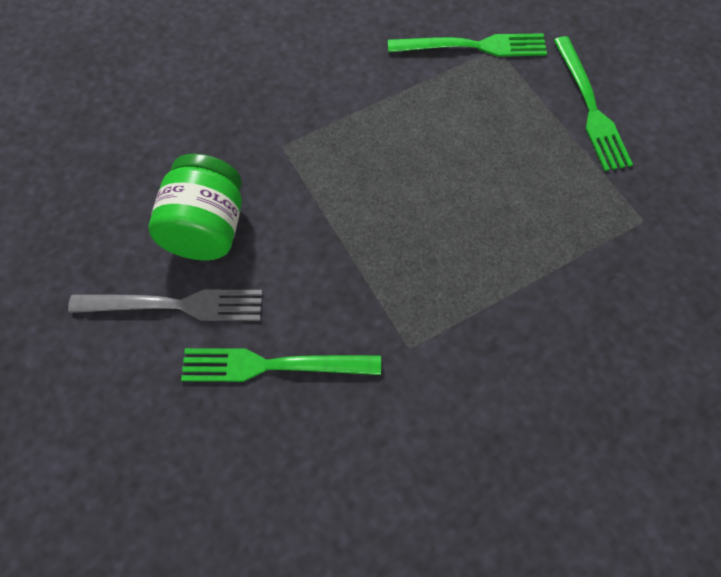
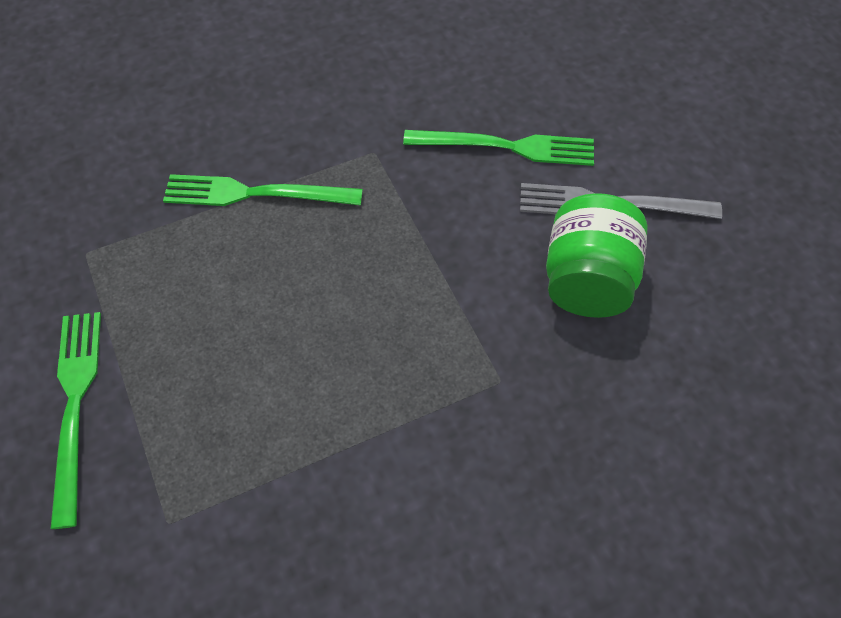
camera: 175 degrees left, 5 degrees down
green fork [388,33,547,57] -> green fork moved to [163,174,363,206]

